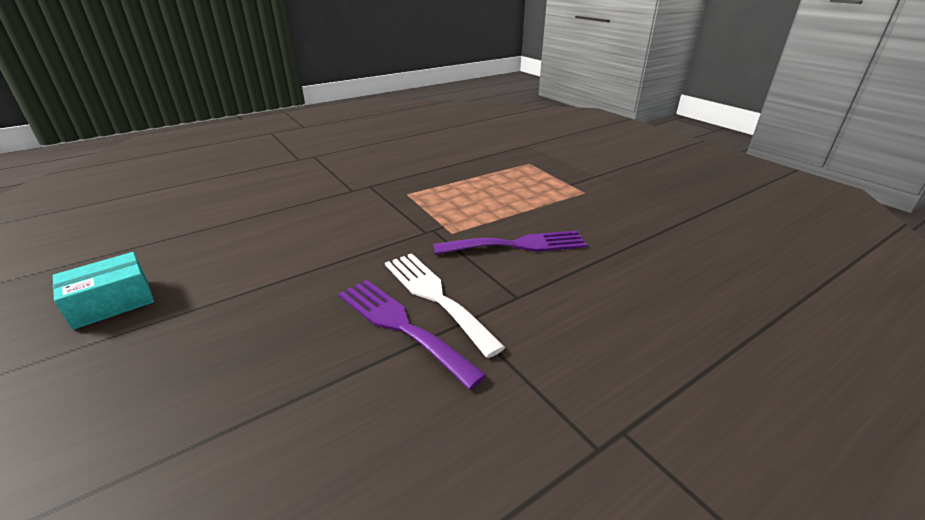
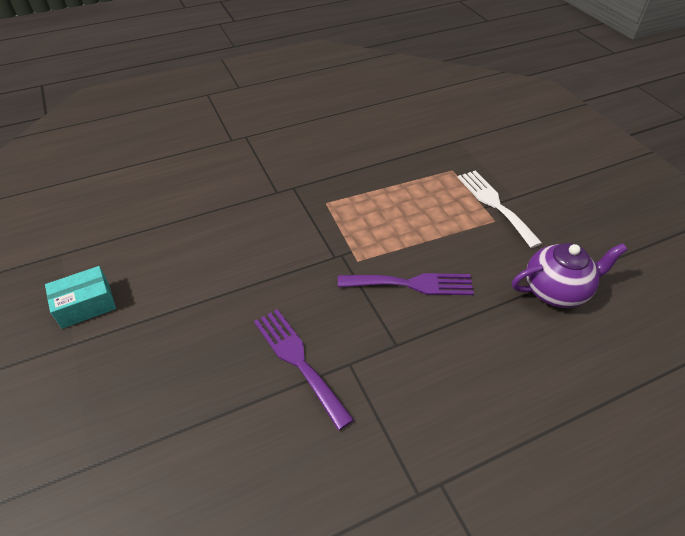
camera: 10 degrees right, 15 degrees up
white fork [385,253,505,358] -> white fork moved to [457,170,542,248]
none -> purple teapot [512,243,628,308]

